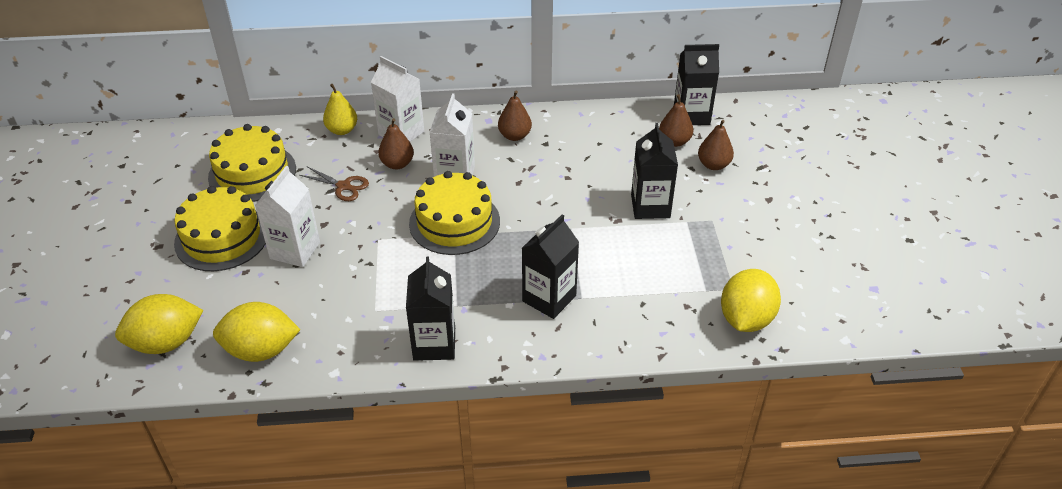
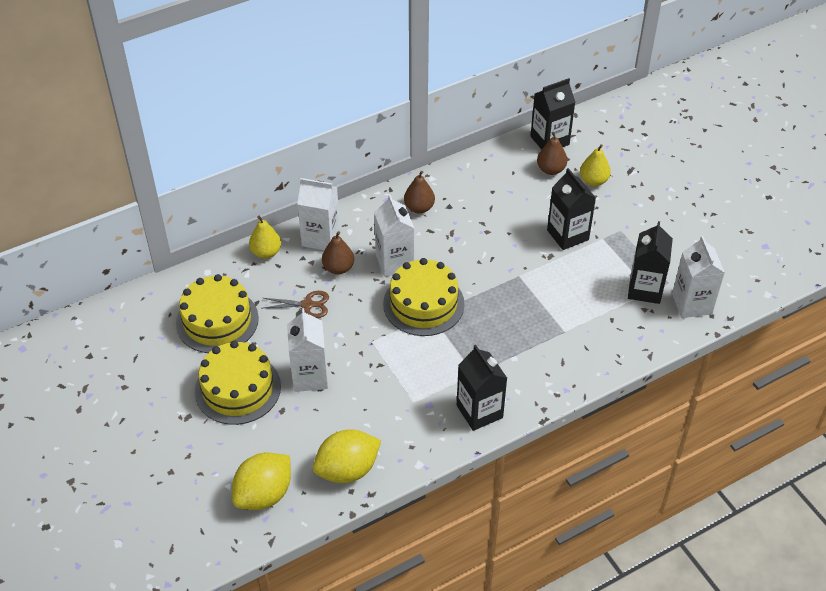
camera: 25 degrees left, 5 degrees up
black carton [522,214,579,319] -> black carton moved to [628,221,673,304]
brown pear [698,120,734,170] -> yellow pear [580,144,611,186]
yellow lemon [721,269,781,332] -> white carton [672,236,725,318]

